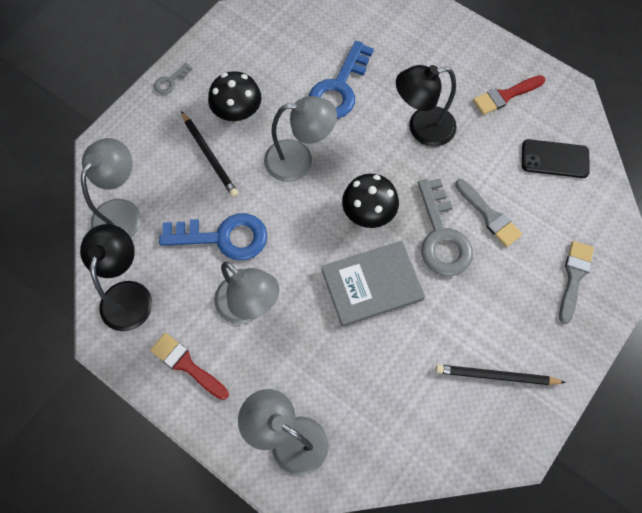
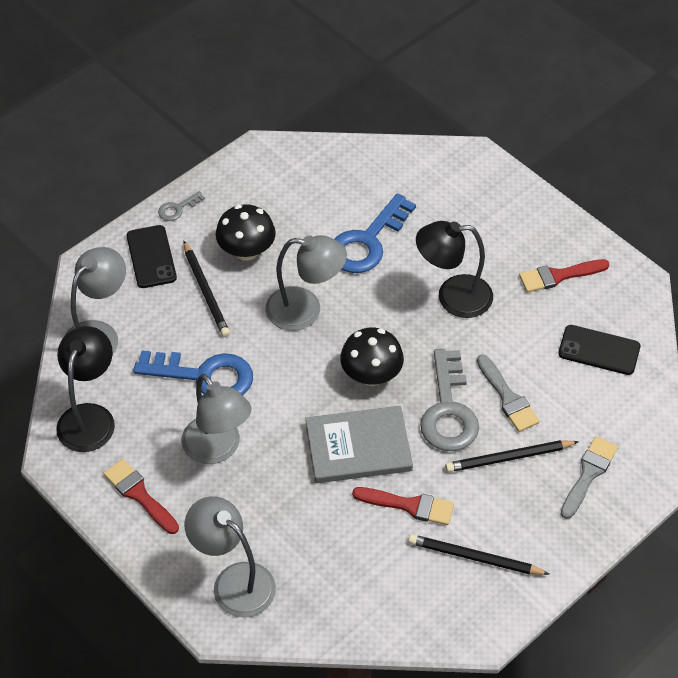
camera: 10 degrees right, 15 degrees down
none -> black phone [127,225,177,288]
none -> red brush [352,487,454,525]
none -> black pencil [445,440,579,472]

